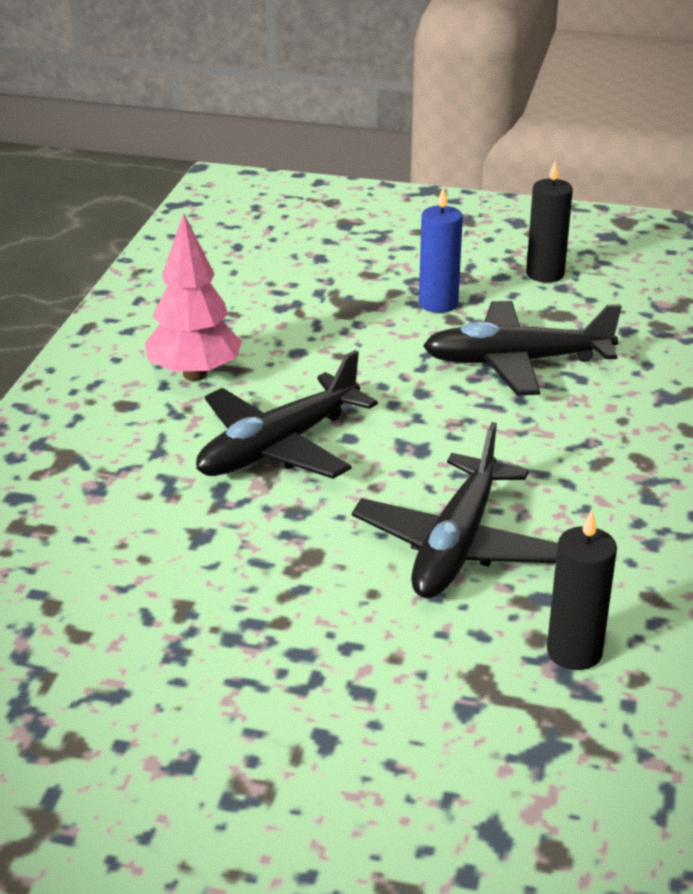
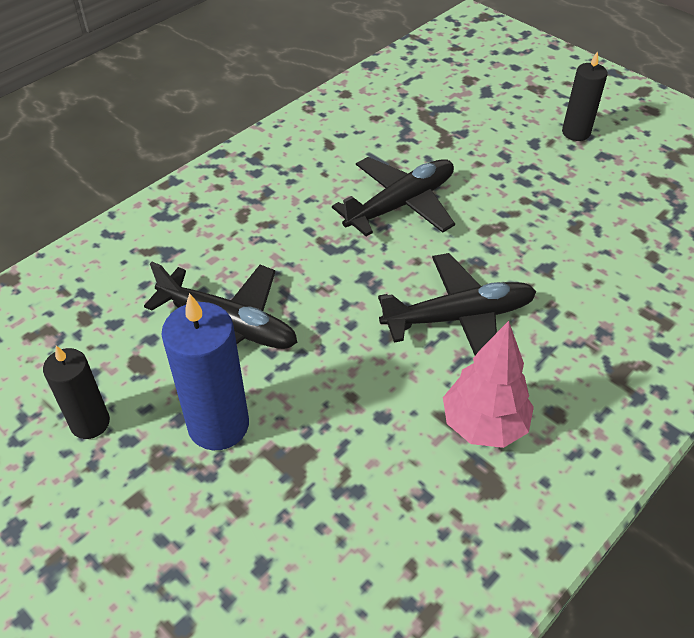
camera: 150 degrees left, 15 degrees up
blue candle [419,187,463,313] -> blue candle [161,293,249,450], size x1.57
black candle [547,510,617,670] -> black candle moved to [562,51,608,141]

